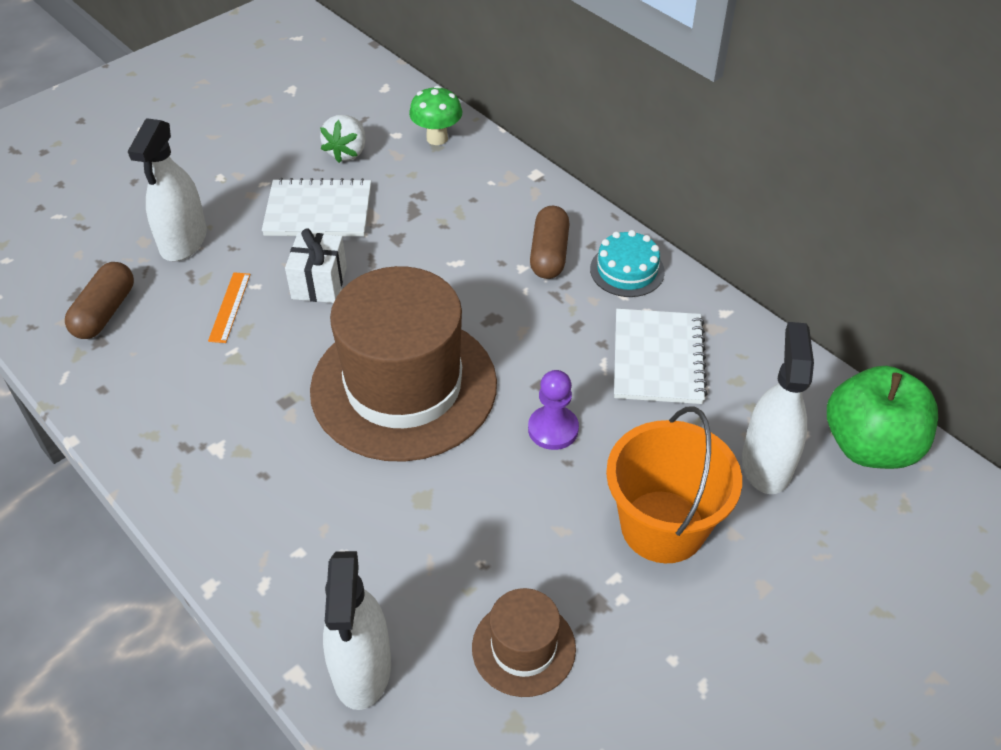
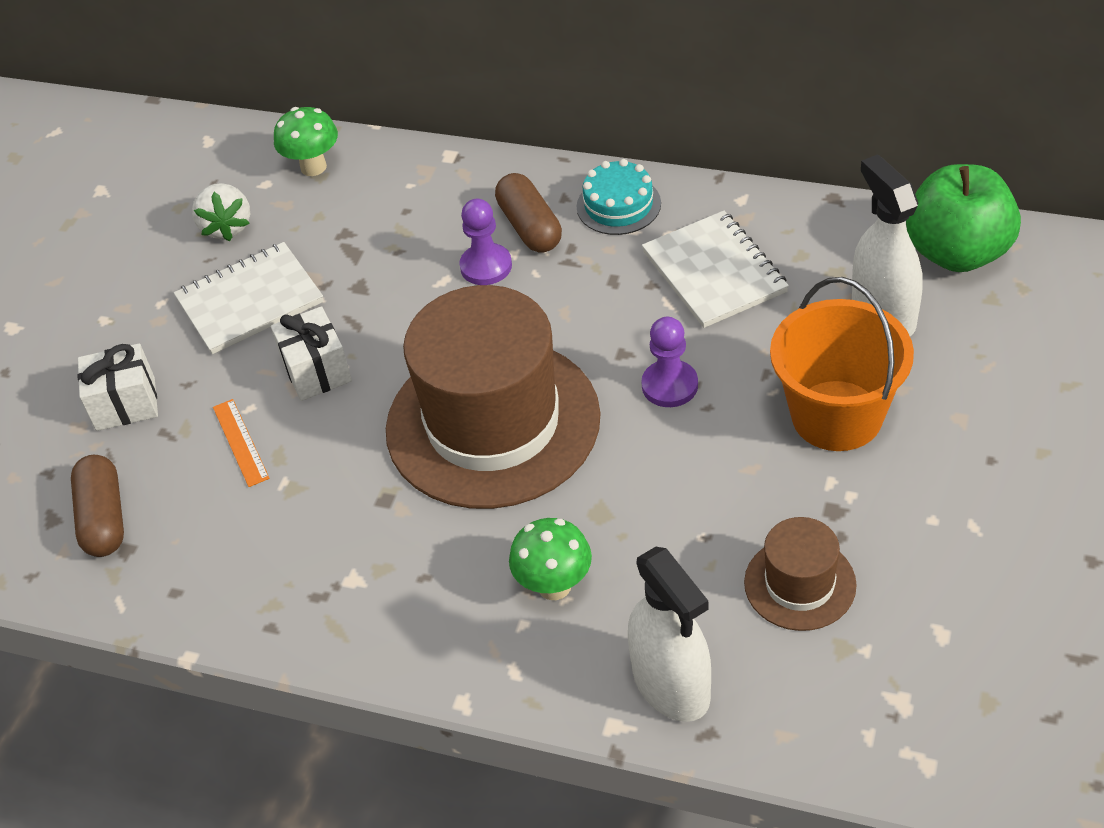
camera: 25 degrees left, 0 degrees up
white spray bottle [128,118,207,261] -> white gift [77,343,158,431]
none -> purple pawn [459,199,512,285]
none -> green mushroom [509,518,592,600]

